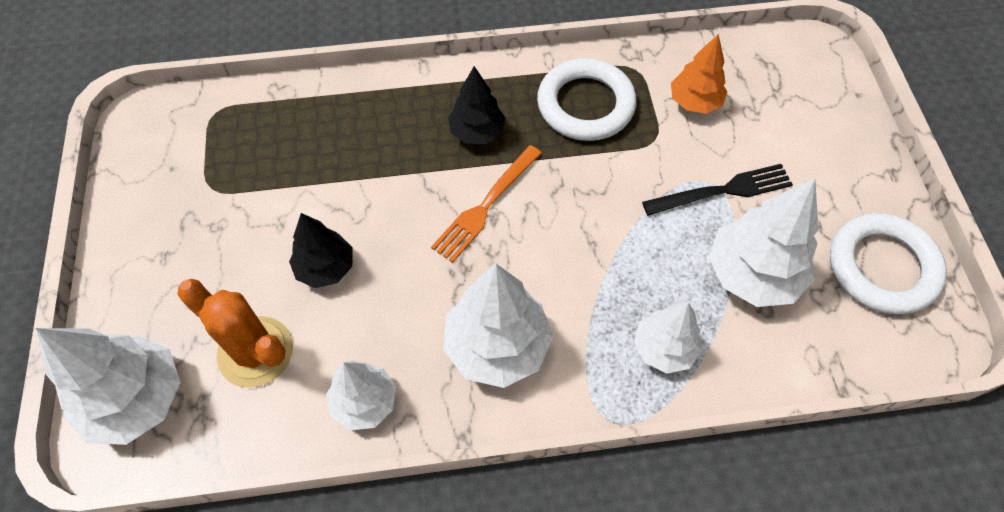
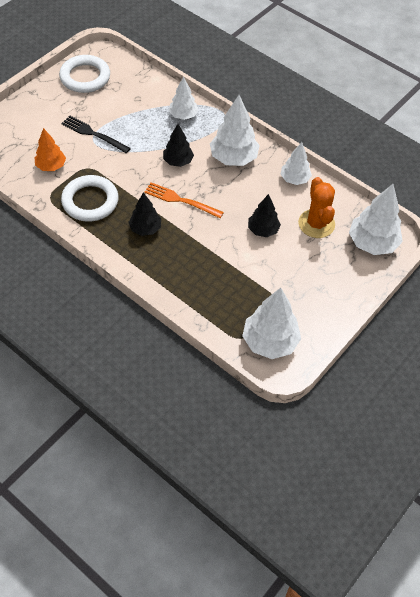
camera: 135 degrees left, 5 degrees down
orange fork [431,145,542,263] -> orange fork turned 150 degrees counterclockwise [144,182,224,218]
white tree [709,178,818,307] -> white tree moved to [242,288,301,359]
none -> black tree [163,124,194,167]

